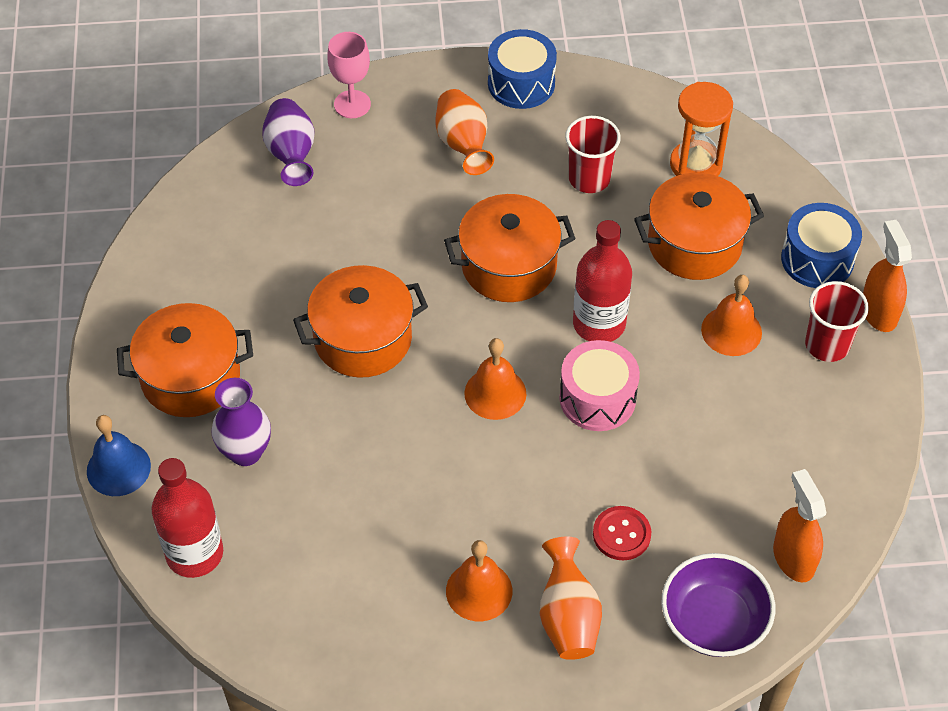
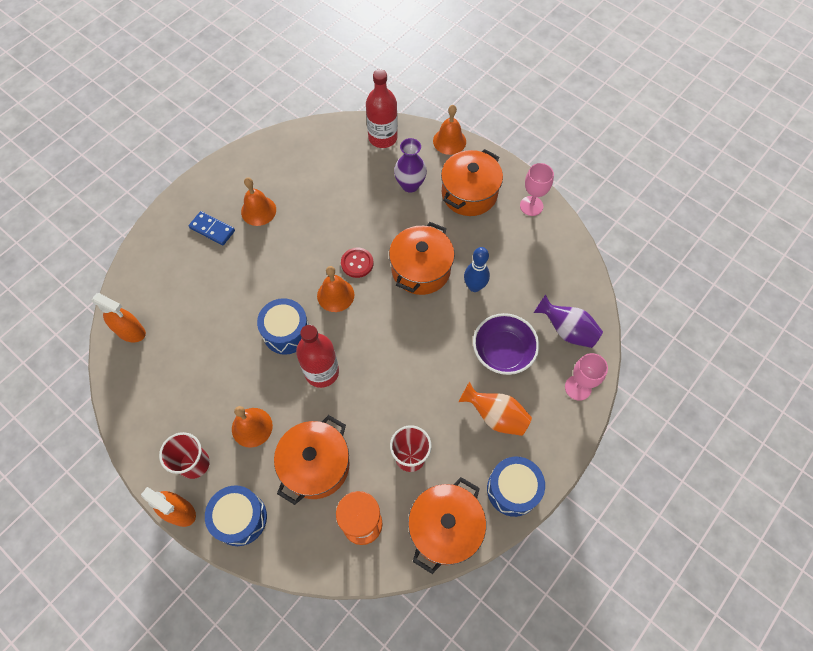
camera: 135 degrees right, 10 degrees up
blue bell [87,415,151,496] -> orange bell [433,105,466,155]
orange pot [444,194,576,302] -> orange pot moved to [408,477,486,574]
orange vase [539,537,602,660] -> blue domino [189,211,235,245]
pink drum [559,340,640,431] -> blue drum [257,298,309,355]
red button [593,506,651,560] -> red button moved to [341,248,373,278]
purple bowl [661,553,775,657] -> purple bowl moved to [473,313,539,375]
none -> blue bowling pin [464,247,490,292]
none -> pink goblet [520,163,554,216]

